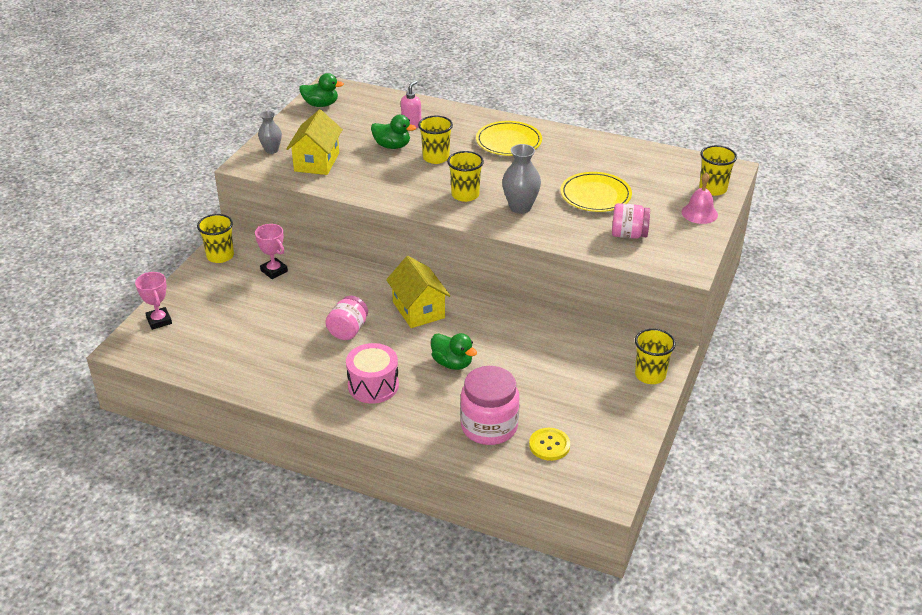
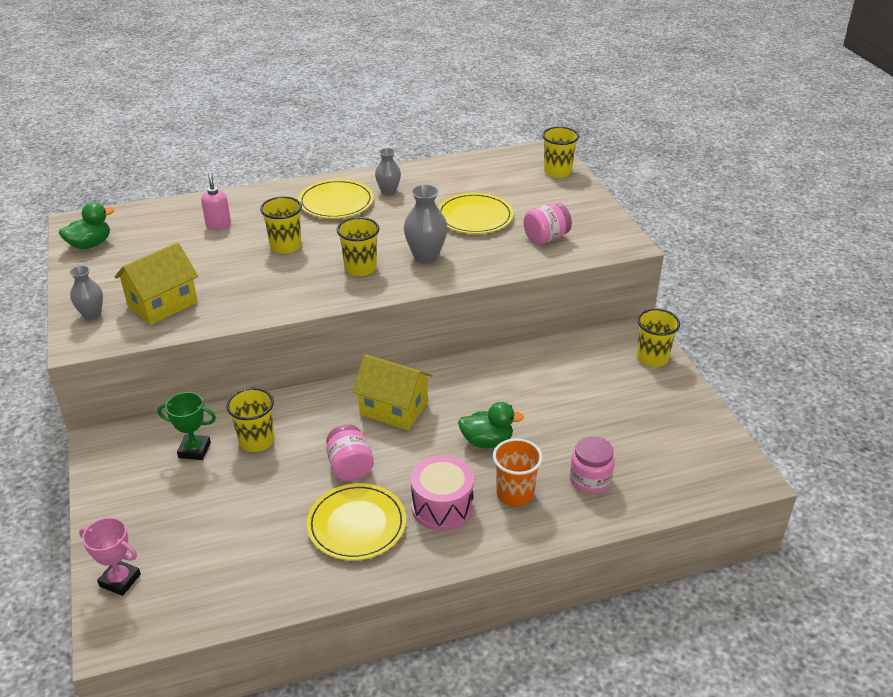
camera: 40 degrees left, 0 degrees up
yellow cup [197,214,234,263] -> yellow cup moved to [226,388,274,452]
pink trophy [255,224,288,279] -> green trophy [157,392,216,460]
yellow house [286,109,343,175] -> yellow house turned 75 degrees clockwise [115,242,198,325]
green duck [371,115,416,149] -> none
pink jar [460,366,519,445] -> pink jar [570,436,615,494], size x0.64
yellow button [529,428,570,461] -> none
pink bell [682,172,718,224] -> none
none -> yellow plate [307,483,406,560]
none -> grey vase [375,148,401,196]
none -> orange cup [493,438,543,507]

